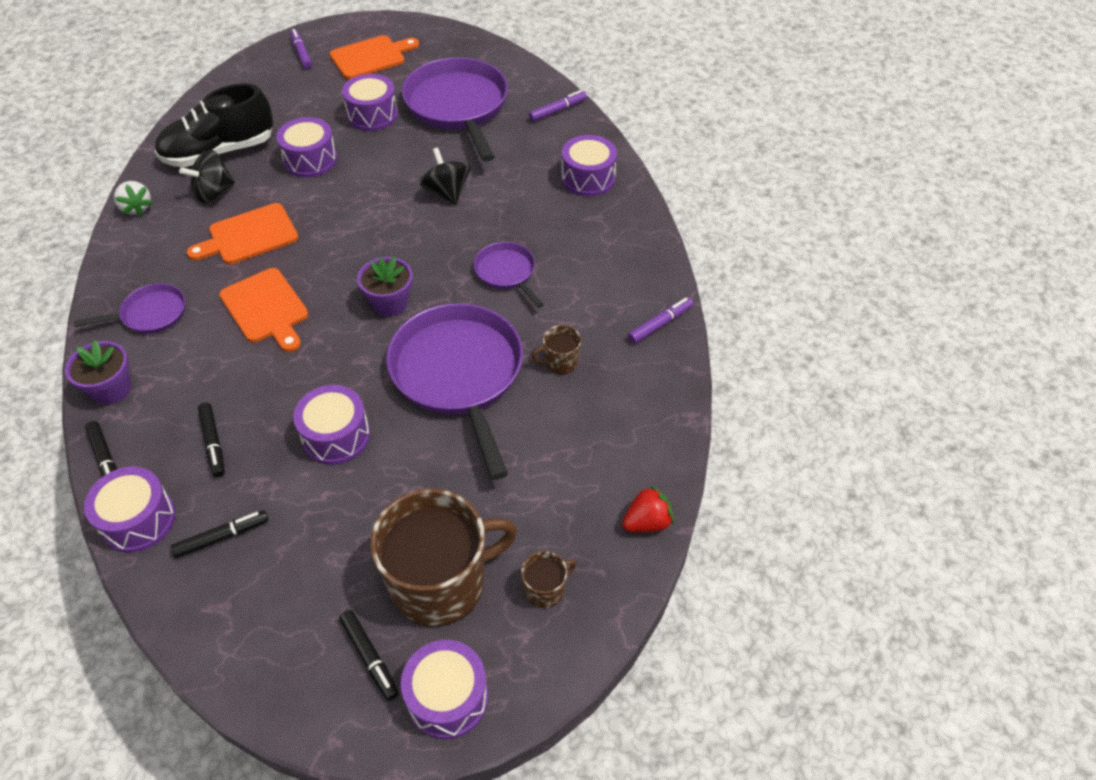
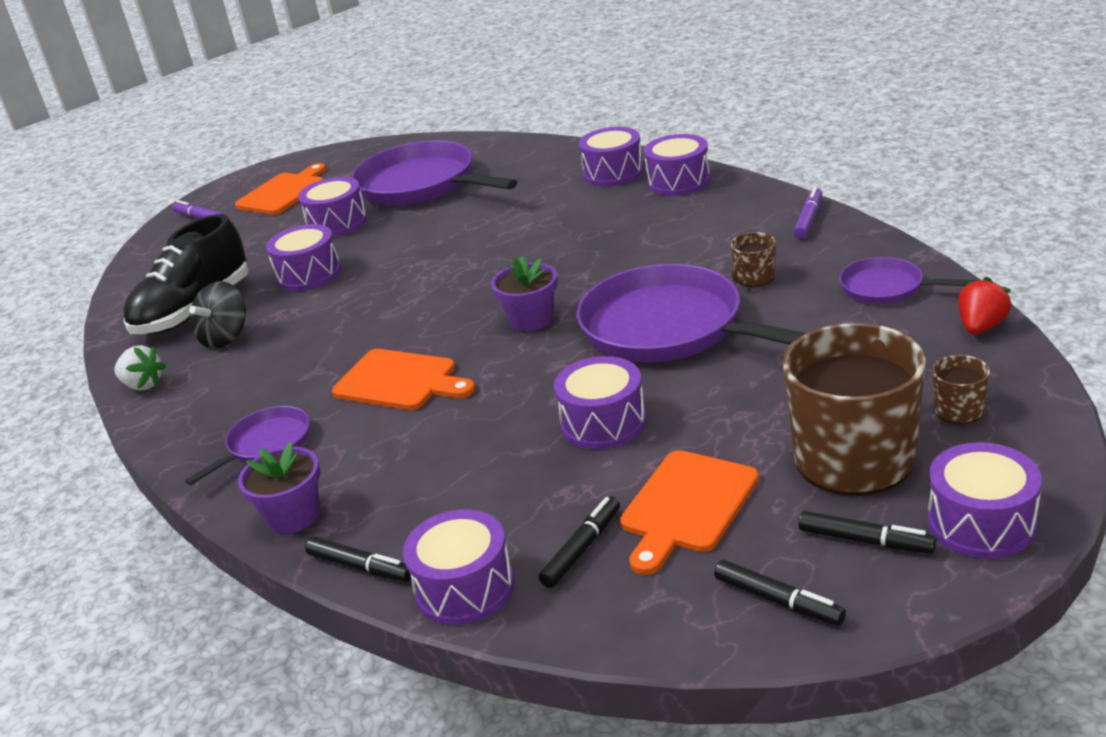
camera: 25 degrees left, 20 degrees down
orange cutting board [187,203,299,264] -> orange cutting board moved to [620,450,759,575]
black marker [198,403,225,477] -> black marker moved to [714,560,846,626]
black spinning top [420,148,470,205] -> none
purple pan [474,242,544,308] -> purple pan moved to [839,257,977,304]
purple marker [529,90,587,122] -> none
none -> purple drum [644,134,710,196]

